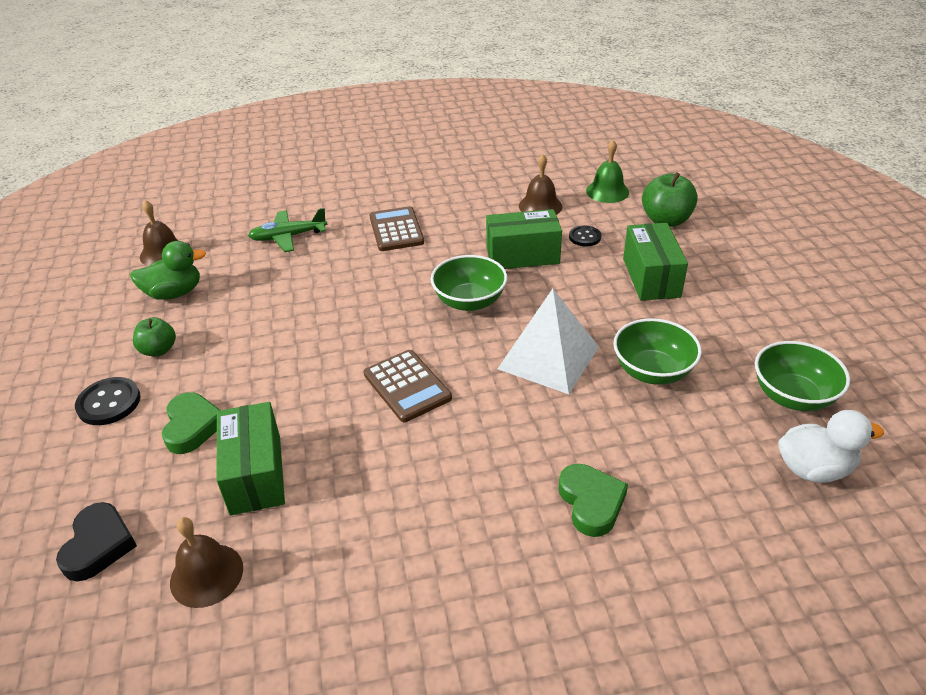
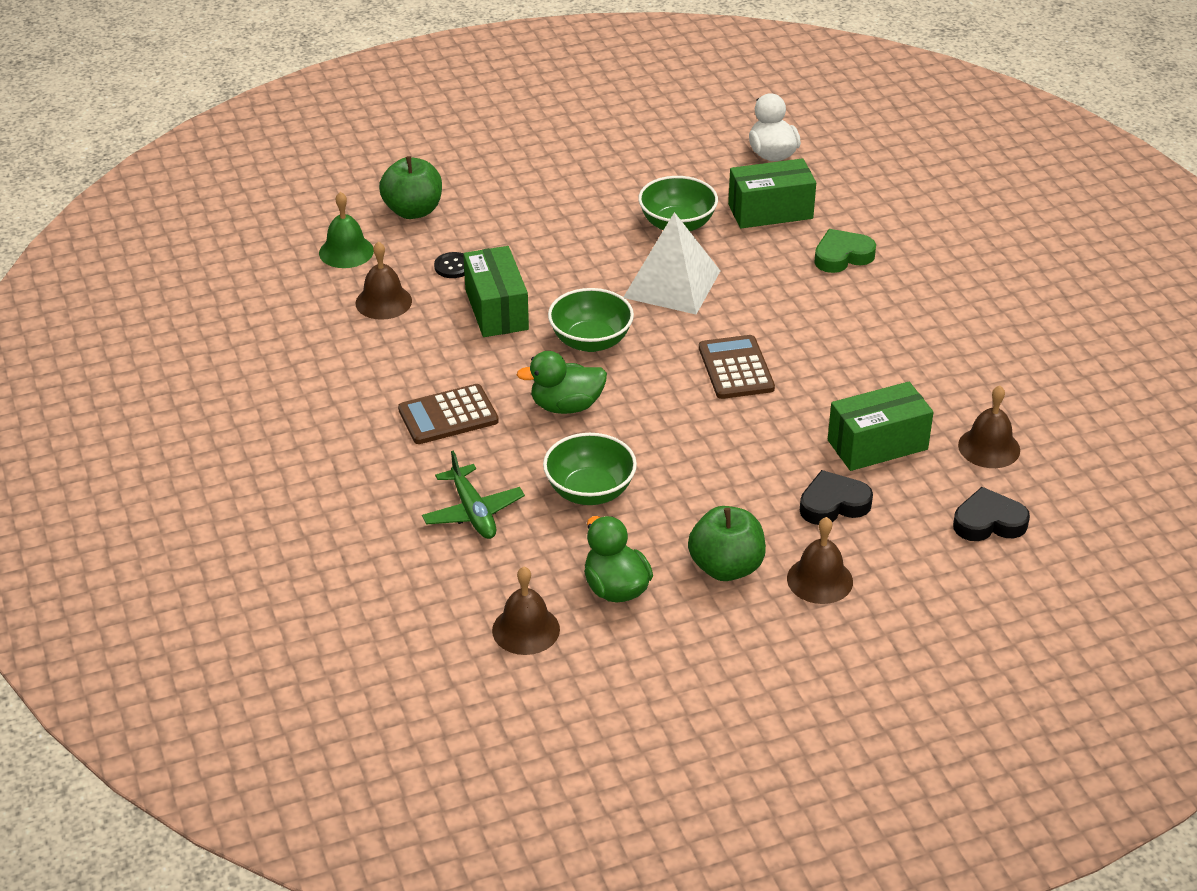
camera: 100 degrees left, 0 degrees up
black button [75,377,141,425] -> brown bell [787,517,853,604]
green apple [133,317,176,356] -> green apple [688,506,766,581], size x1.59
green heart [162,393,220,454] -> black heart [800,470,873,525]
brown calculator [364,350,452,422] -> brown calculator turned 60 degrees counterclockwise [699,335,775,399]
green box [623,223,688,300] -> green box moved to [728,158,816,229]
green bowl [755,341,850,411] -> green bowl moved to [543,433,637,505]
none -> green duck [517,351,607,414]

